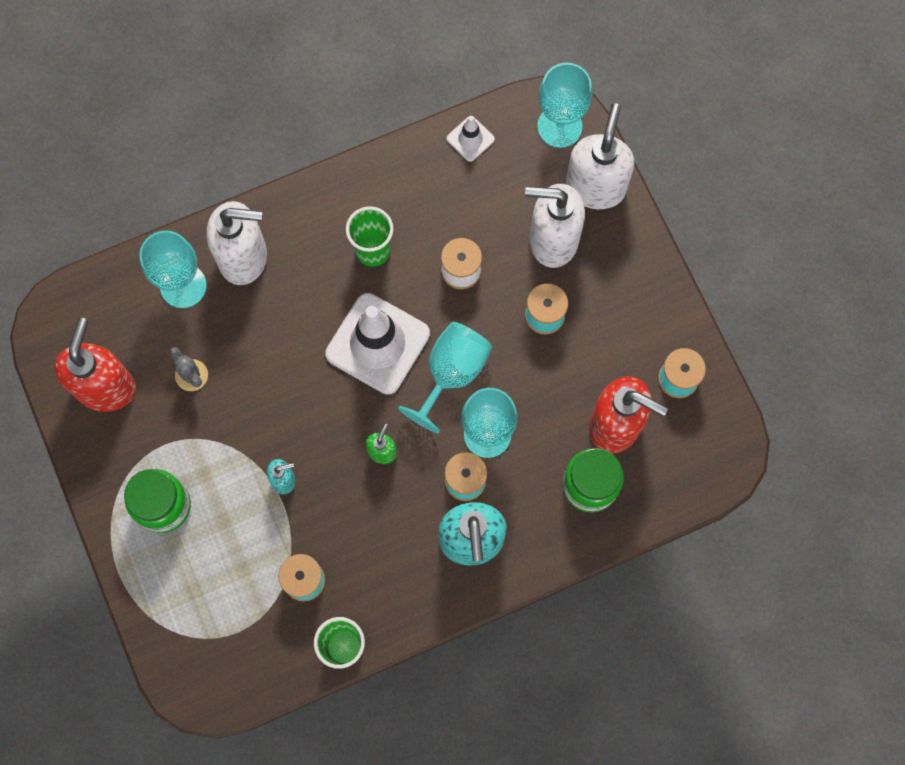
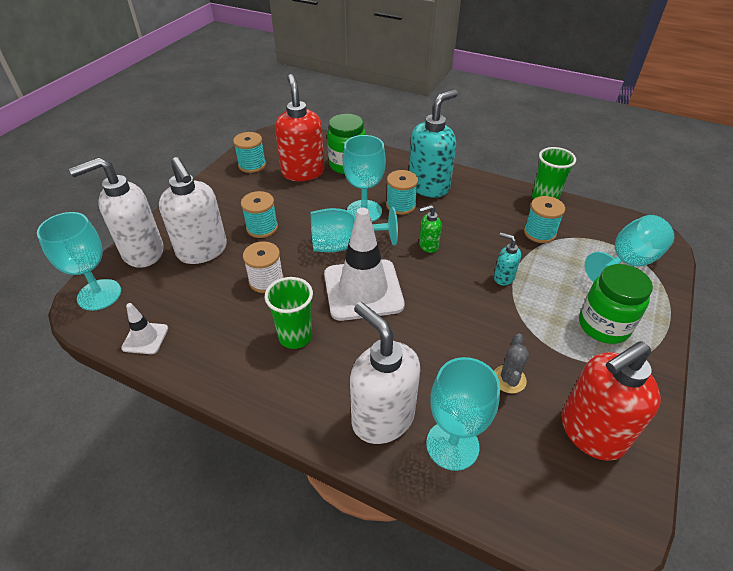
camera: 130 degrees left, 30 degrees down
none -> turquoise goblet [585,215,674,282]

